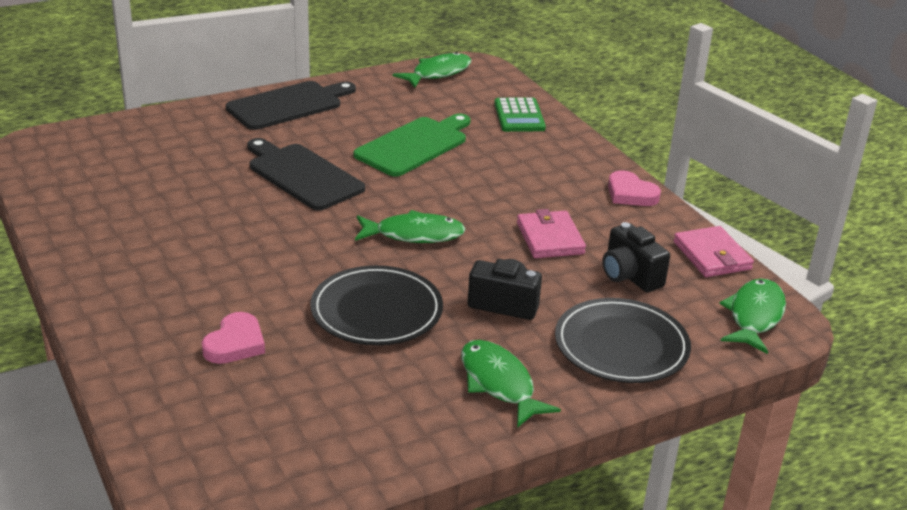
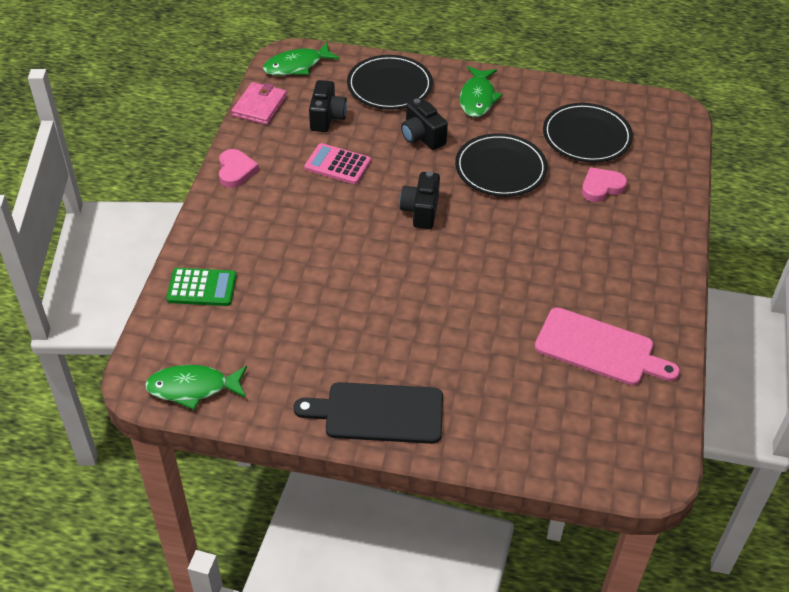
camera: 140 degrees left, 15 degrees up
black cutting board [247,138,365,210] -> none
green cutting board [353,113,471,177] -> none
green fish [355,210,466,243] -> black camera [400,171,440,229]
green calculator [494,97,546,132] -> green calculator turned 60 degrees clockwise [166,268,237,306]
pink wallet [517,209,586,258] -> pink calculator [304,143,371,184]
none -> pink cutting board [535,307,680,385]
none -> black plate [543,103,633,163]

